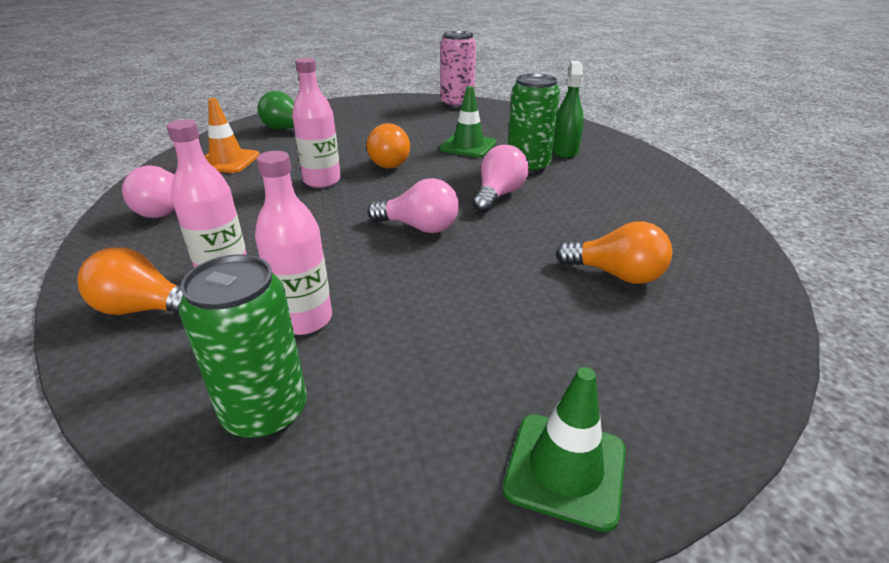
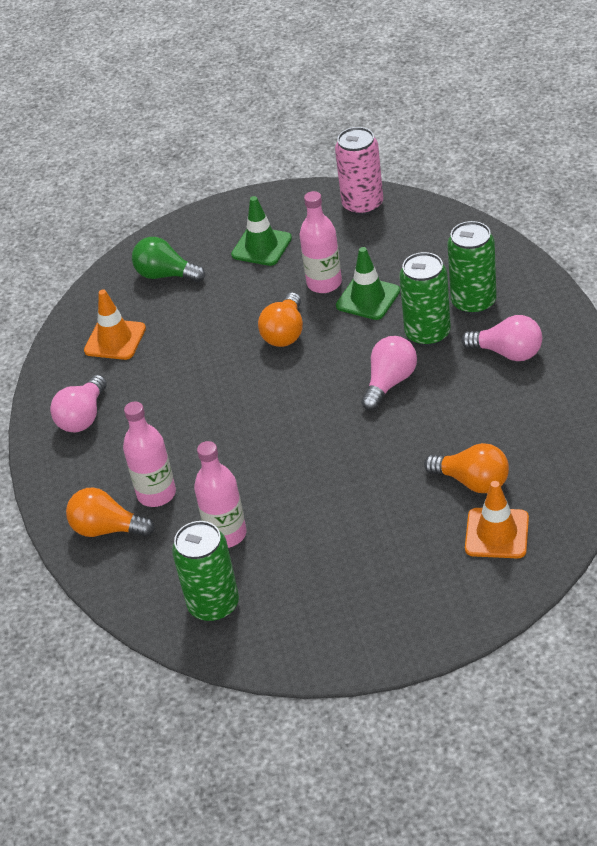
camera: 10 degrees right, 10 degrees up
pink bottle [292,58,341,188] -> pink bottle moved to [300,191,342,293]
pink light bulb [368,178,459,233] -> pink light bulb moved to [461,315,542,361]
green traffic cone [503,367,626,532] -> green traffic cone moved to [231,196,292,266]
green spray bottle [553,61,584,158] -> green can [447,221,497,315]
none -> orange traffic cone [465,481,529,558]

